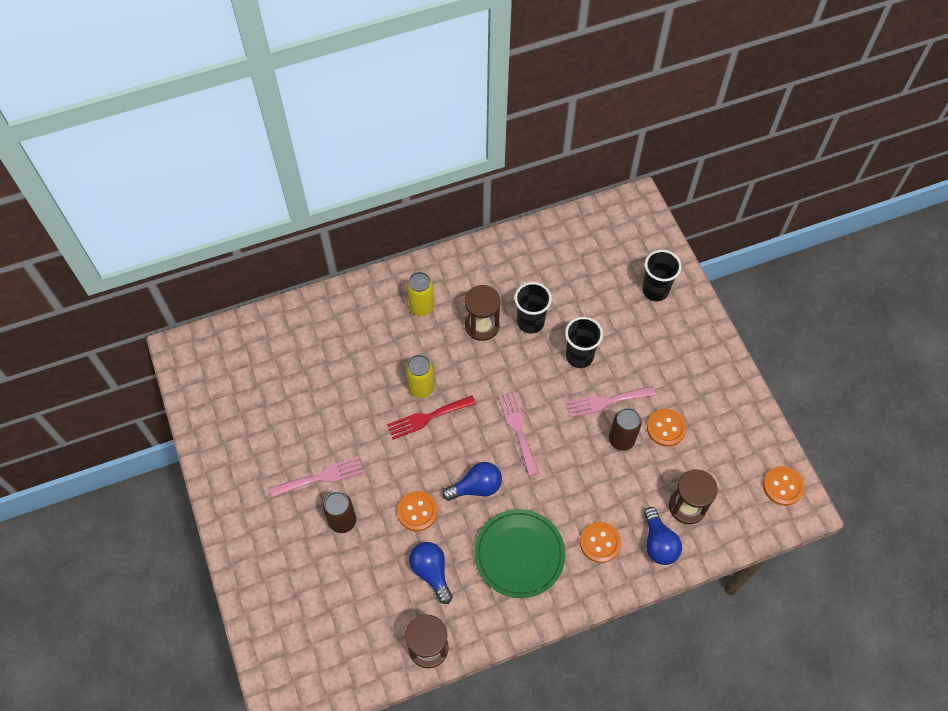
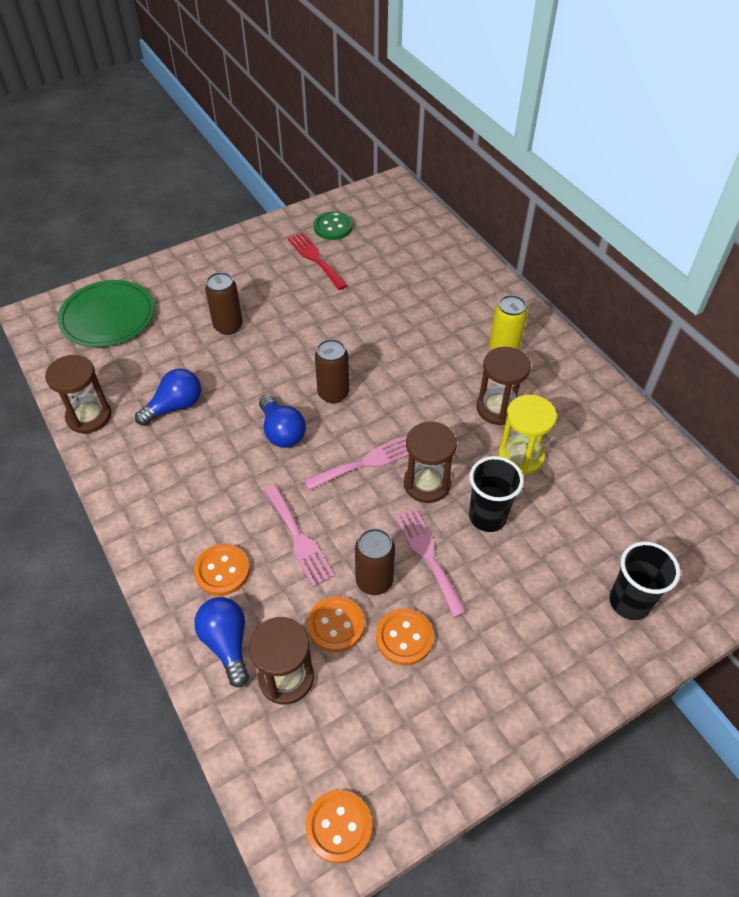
camera: 80 degrees right, 10 degrees down
pink fork [270,456,364,498] -> pink fork moved to [264,484,335,587]
red fork [387,395,476,439] -> red fork moved to [287,232,348,290]
orange button [397,491,438,531] -> orange button moved to [307,596,365,652]
yellow can [406,355,434,398] -> none
green plate [474,509,565,598] -> green plate moved to [58,280,155,347]
black cup [514,282,552,334] -> yellow hourglass [498,395,557,475]
blue light bulb [644,507,682,565] -> blue light bulb turned 90 degrees clockwise [194,597,249,687]
none -> green button [314,211,353,240]
none -> brown can [315,339,349,403]
none -> brown hourglass [404,421,457,503]

